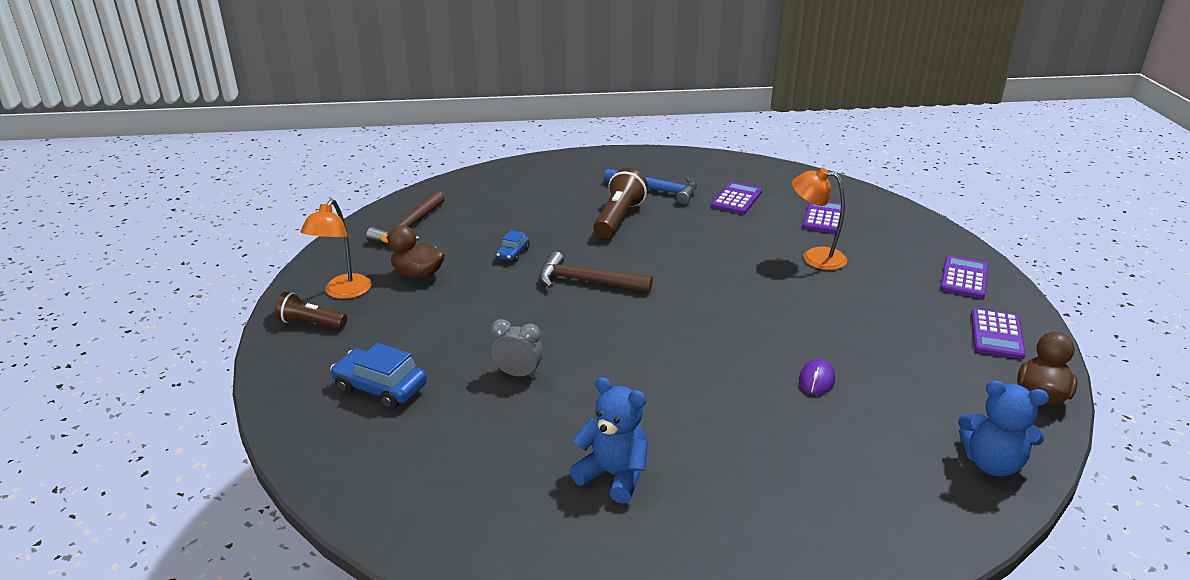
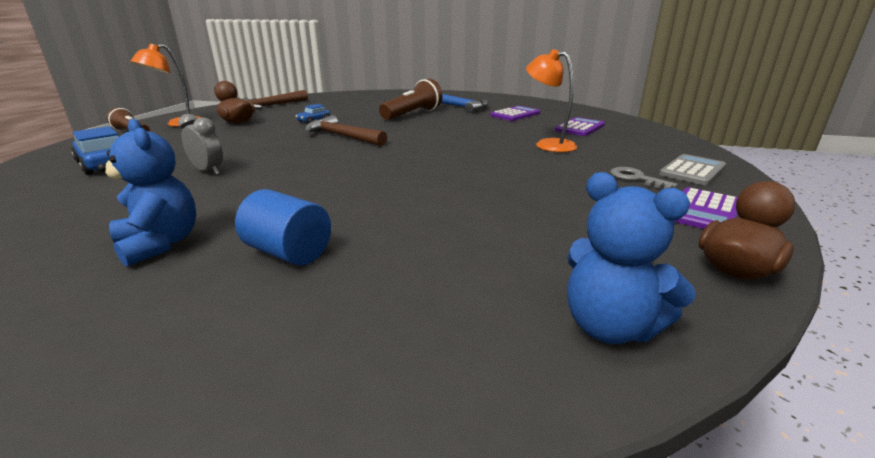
camera: 20 degrees right, 5 degrees down
purple mouse [799,359,835,396] -> none
purple calculator [940,256,988,299] -> grey calculator [659,154,726,185]
none -> blue cylinder [235,189,331,265]
none -> grey key [610,167,678,189]

